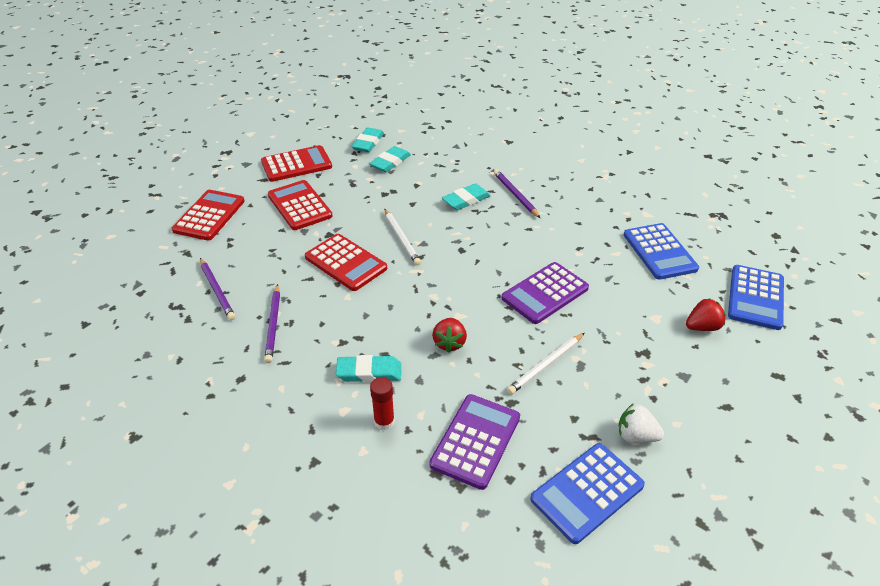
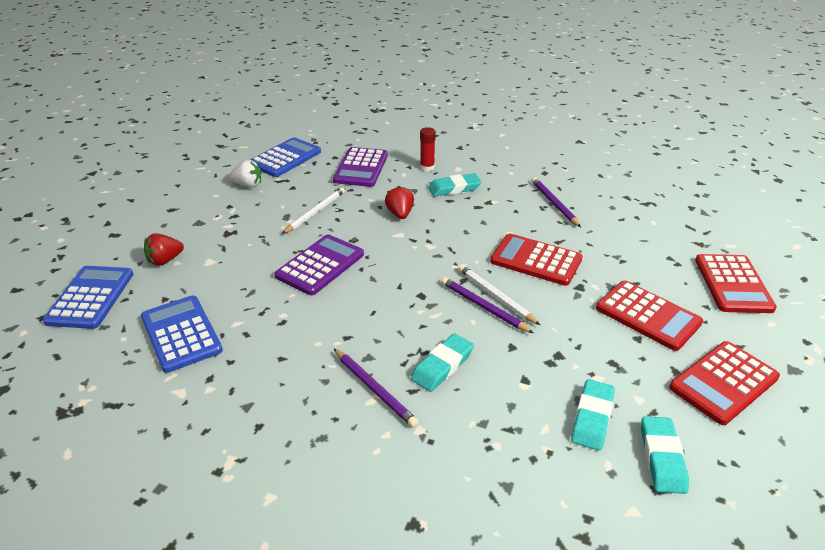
camera: 165 degrees right, 5 degrees down
purple pencil [200,258,235,320] -> purple pencil moved to [441,277,533,333]

